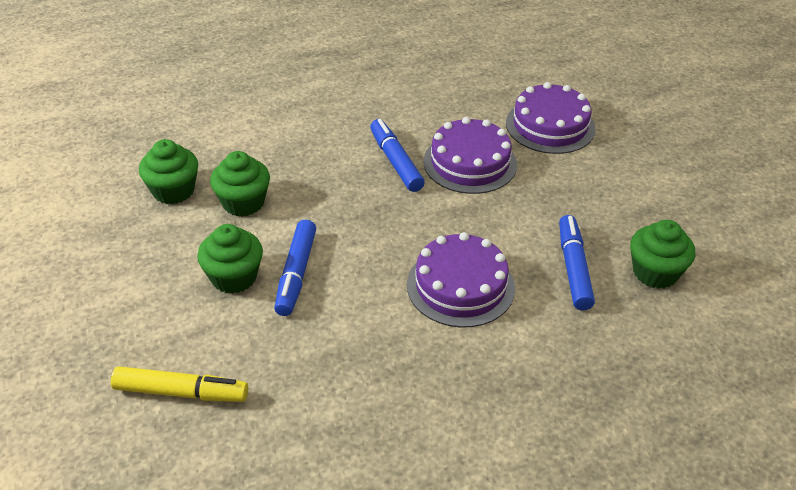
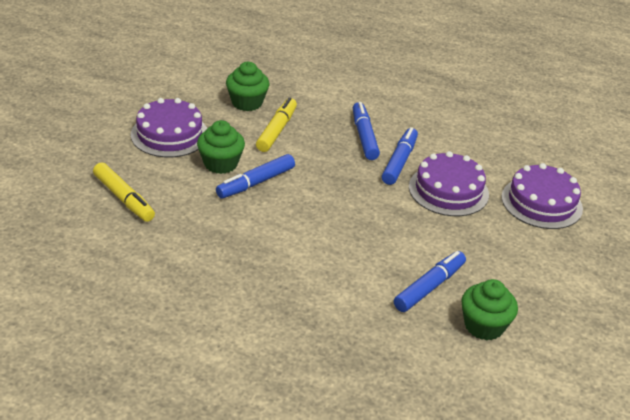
camera: 40 degrees right, 5 degrees down
green cupcake [210,151,270,217] -> yellow marker [256,97,297,152]
purple cake [407,232,515,328] -> purple cake moved to [131,98,207,157]
none -> blue marker [353,102,380,160]

